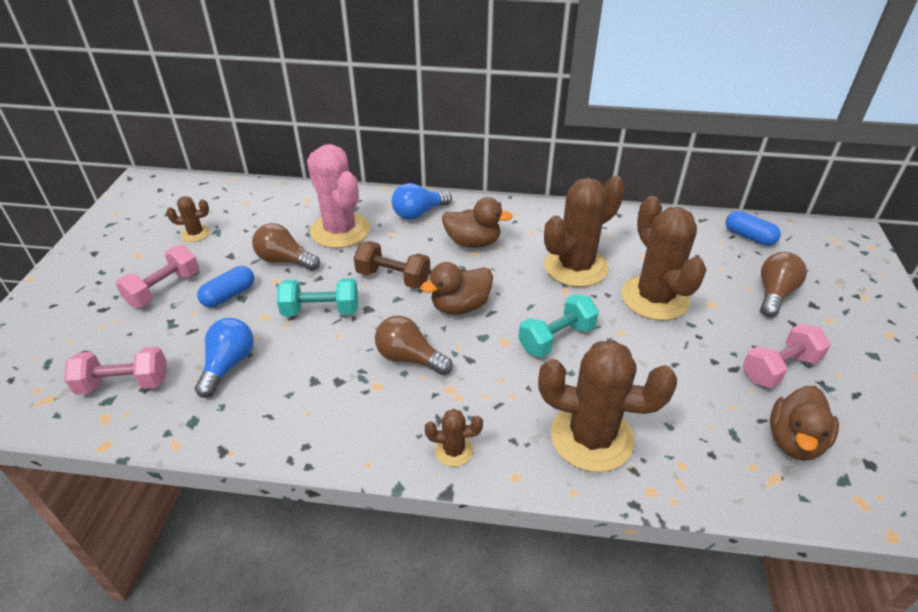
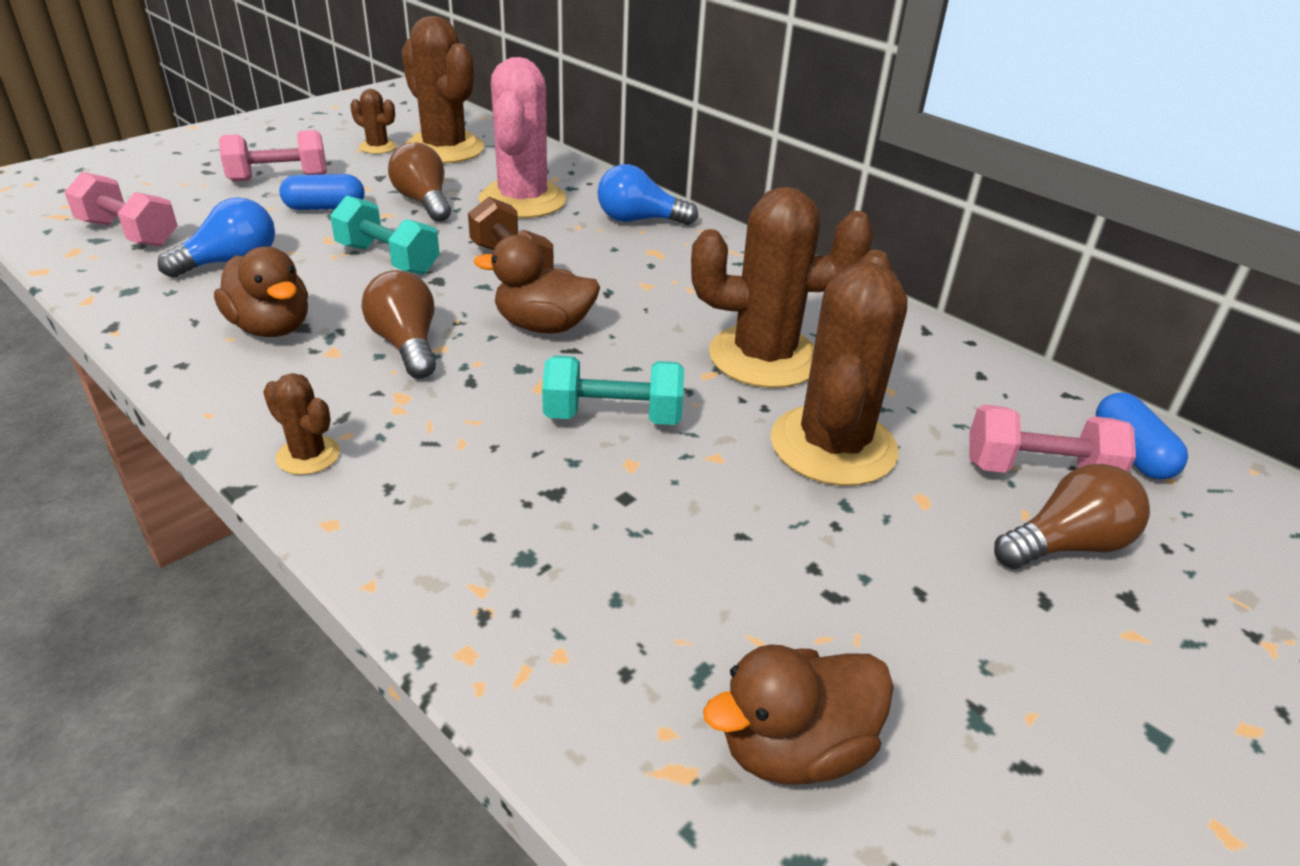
camera: 35 degrees right, 5 degrees down
brown duck [442,197,513,248] -> brown duck moved to [214,246,308,337]
brown cactus [538,340,677,472] -> brown cactus moved to [402,16,485,163]
pink dumbbell [743,323,831,389] -> pink dumbbell moved to [969,404,1136,473]

